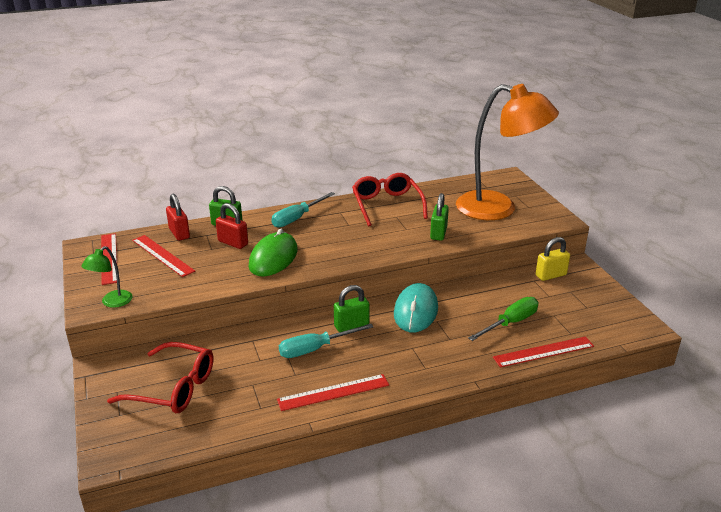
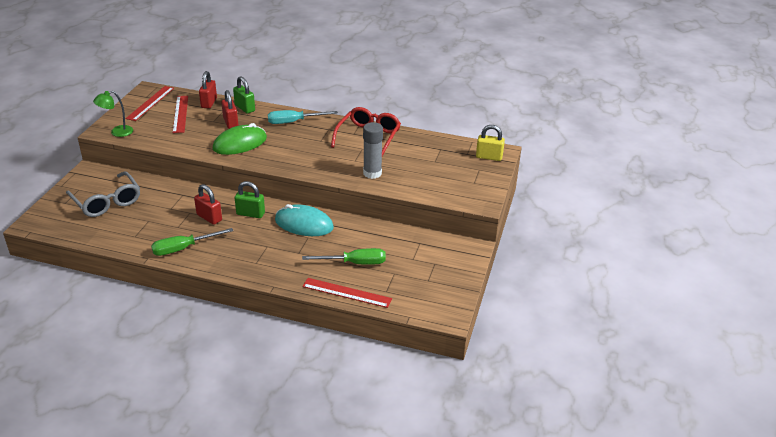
camera: 35 degrees right, 5 degrees up
red glasses [107,342,214,413] -> grey glasses [66,172,140,217]
red ruler [277,374,389,411] -> green screwdriver [151,228,233,256]
turquoise screwdriver [279,324,374,358] -> red padlock [194,184,222,225]
turquoise mouse [394,283,438,332] -> turquoise mouse turned 60 degrees clockwise [275,204,334,236]
green padlock [430,193,449,241] -> grey glue stick [363,122,383,179]
orange lamp [456,84,559,220] -> none
yellow padlock [536,237,570,281] -> yellow padlock moved to [476,125,505,161]

